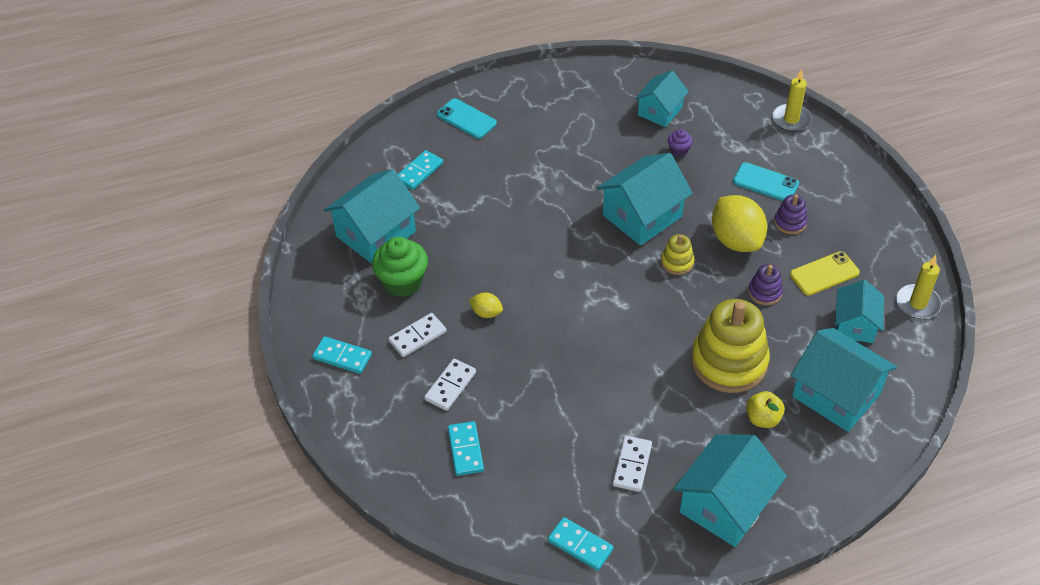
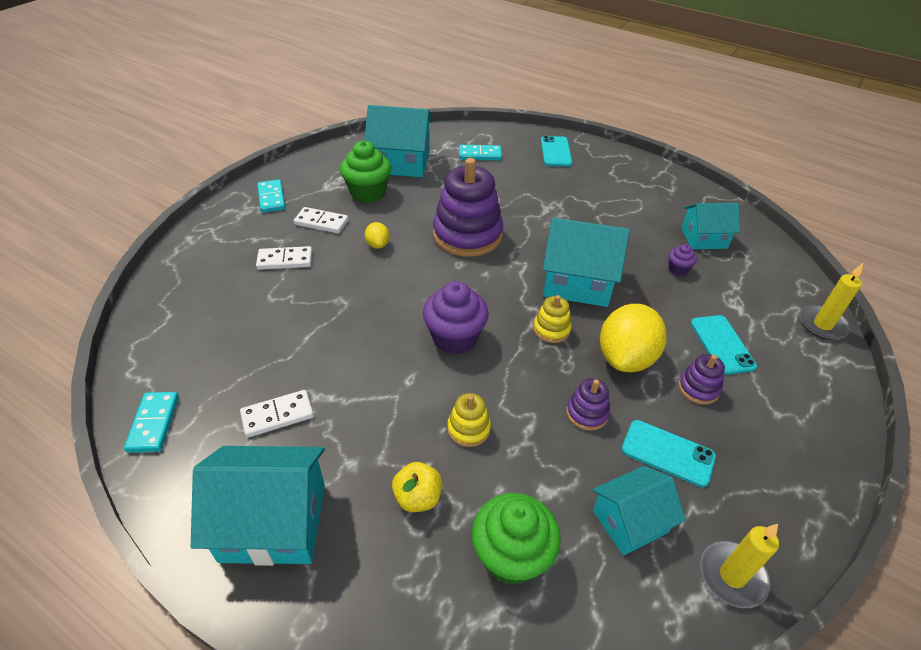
camera: 50 degrees right, 5 degrees down
turquoise domino [448,421,484,476] -> none
yellow stacking toy [691,299,770,393] -> yellow stacking toy [447,393,491,447], size x0.46
yellow phone [790,251,860,296] -> turquoise phone [621,420,716,487]
turquoise house [791,328,897,432] -> green cupcake [472,493,561,585]
none -> purple cupcake [423,281,489,355]
none -> purple stacking toy [433,158,503,257]

